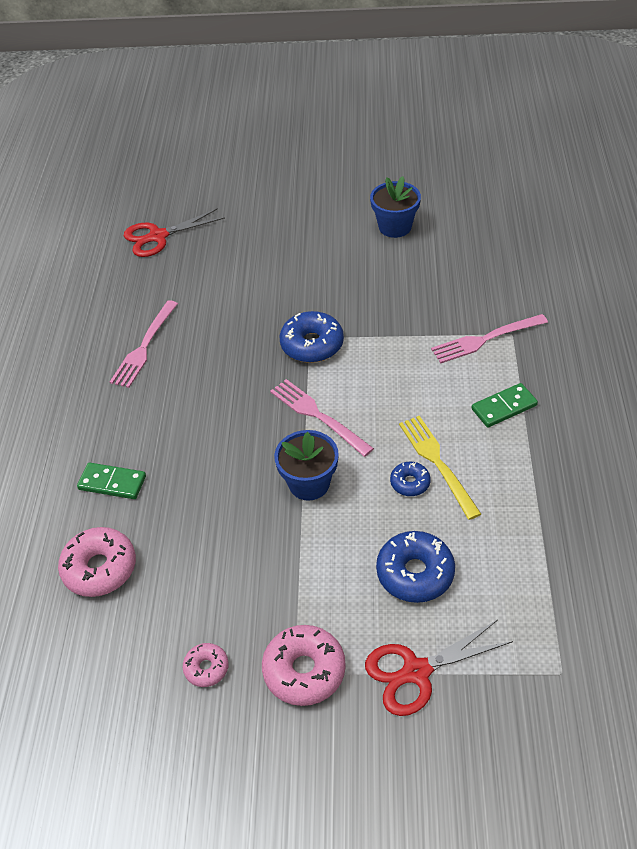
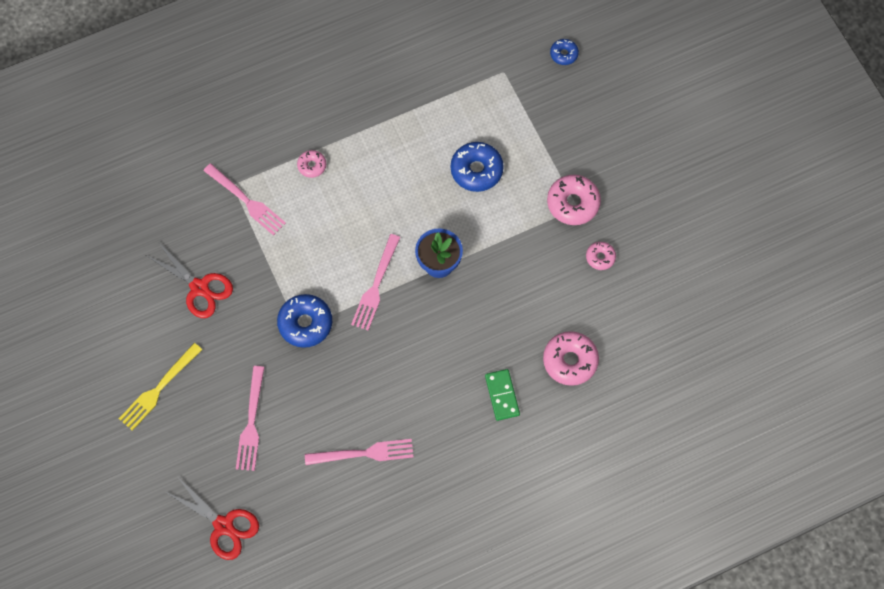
camera: 120 degrees left, 20 degrees up
red scissors [365,620,513,716] -> red scissors moved to [146,242,233,318]
blue flower pot [370,176,421,238] -> none
blue donut [390,462,431,496] -> blue donut moved to [550,39,579,65]
yellow fork [399,416,481,520] -> yellow fork moved to [119,343,202,431]
green domino [472,383,538,427] -> pink donut [297,150,326,178]
none -> pink fork [236,366,265,471]

